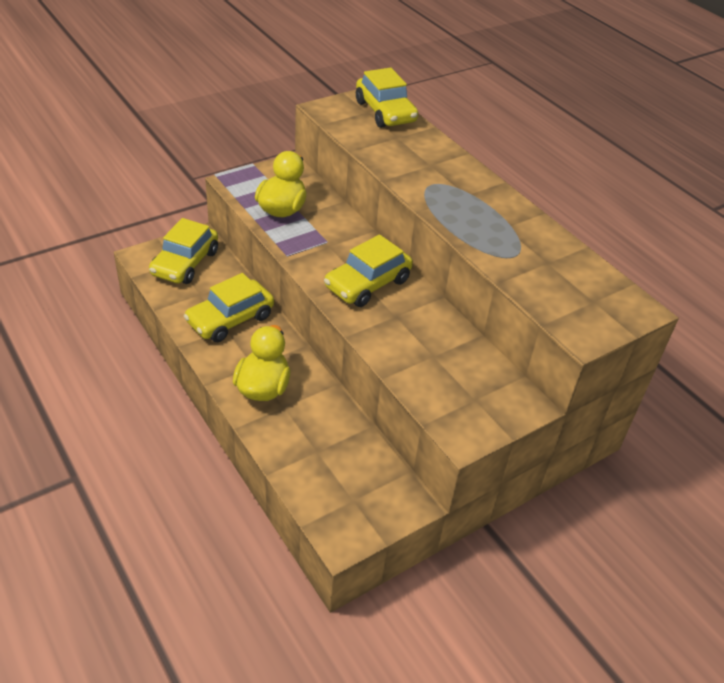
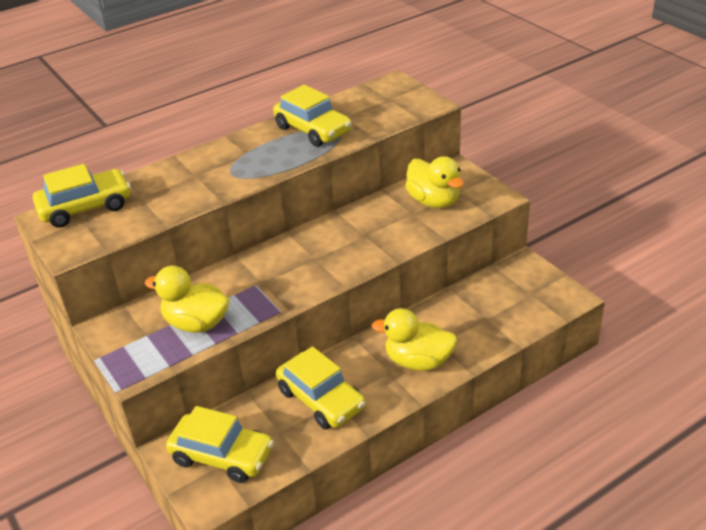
camera: 85 degrees left, 5 degrees down
yellow car [324,234,413,307] -> yellow car moved to [273,85,352,147]
none -> yellow duck [405,156,464,208]

